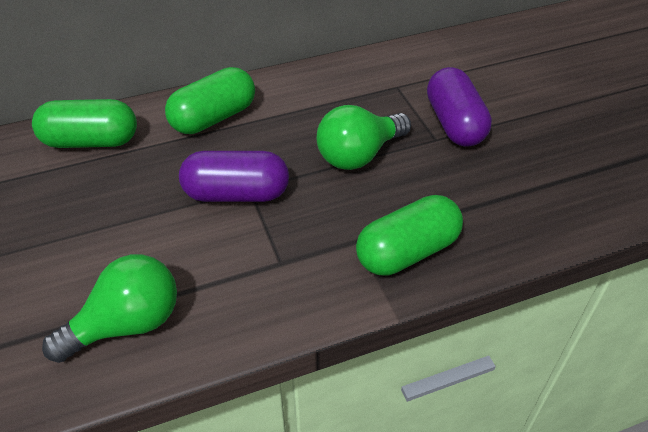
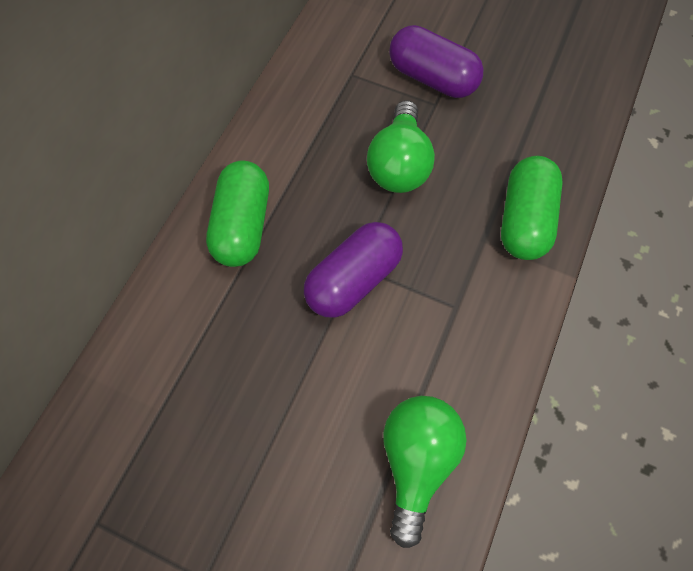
camera: 45 degrees left, 20 degrees up
green capsule [32,99,137,148] -> none

